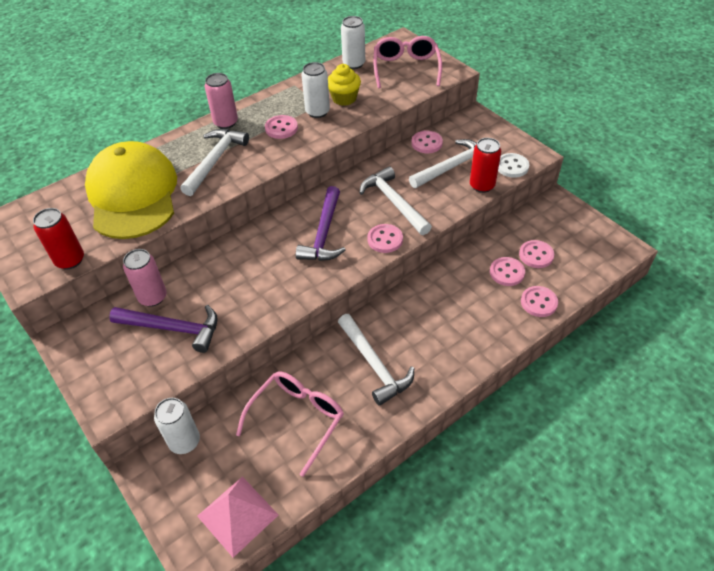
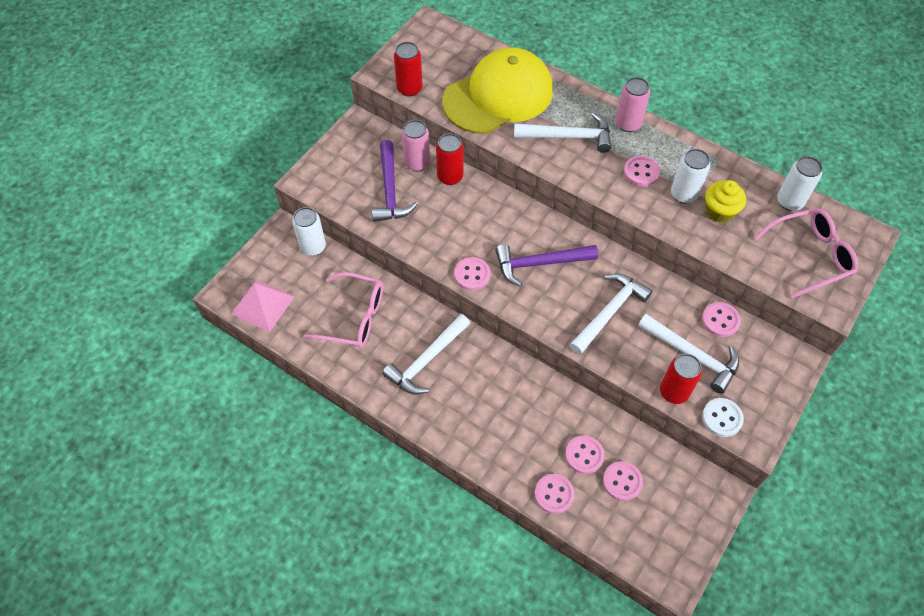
camera: 70 degrees right, 10 degrees up
pink button [368,224,403,253] -> pink button moved to [454,257,491,291]
none -> red can [436,133,463,185]

